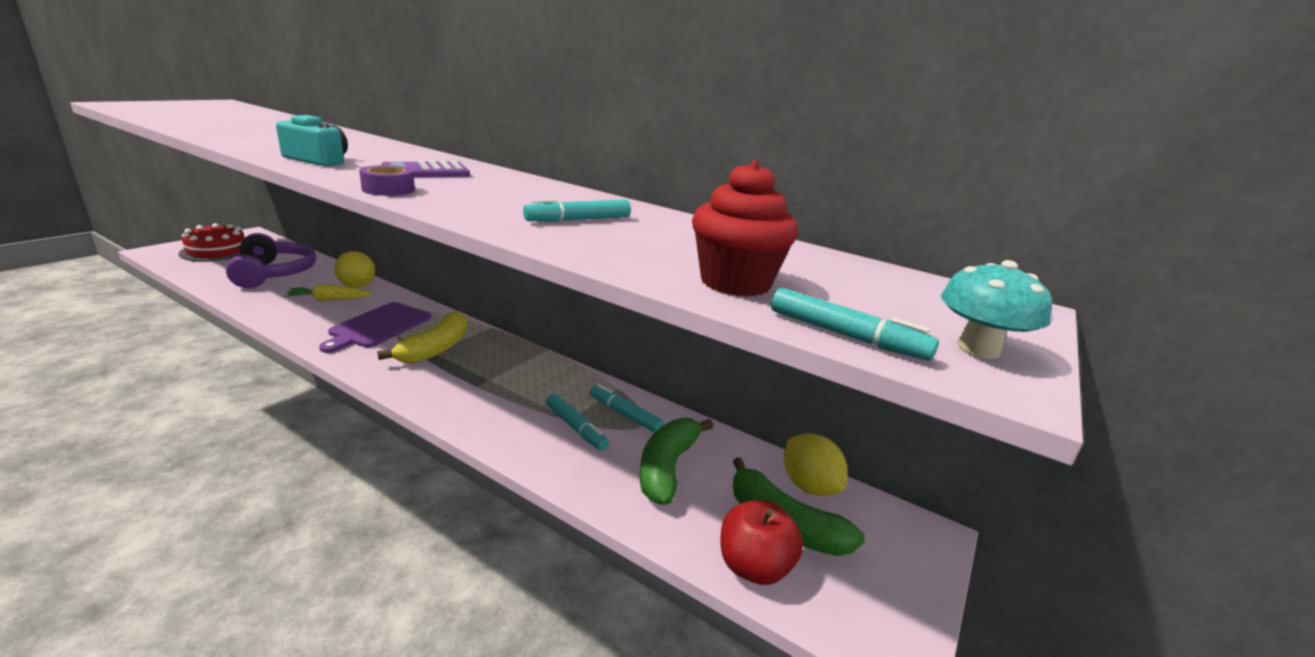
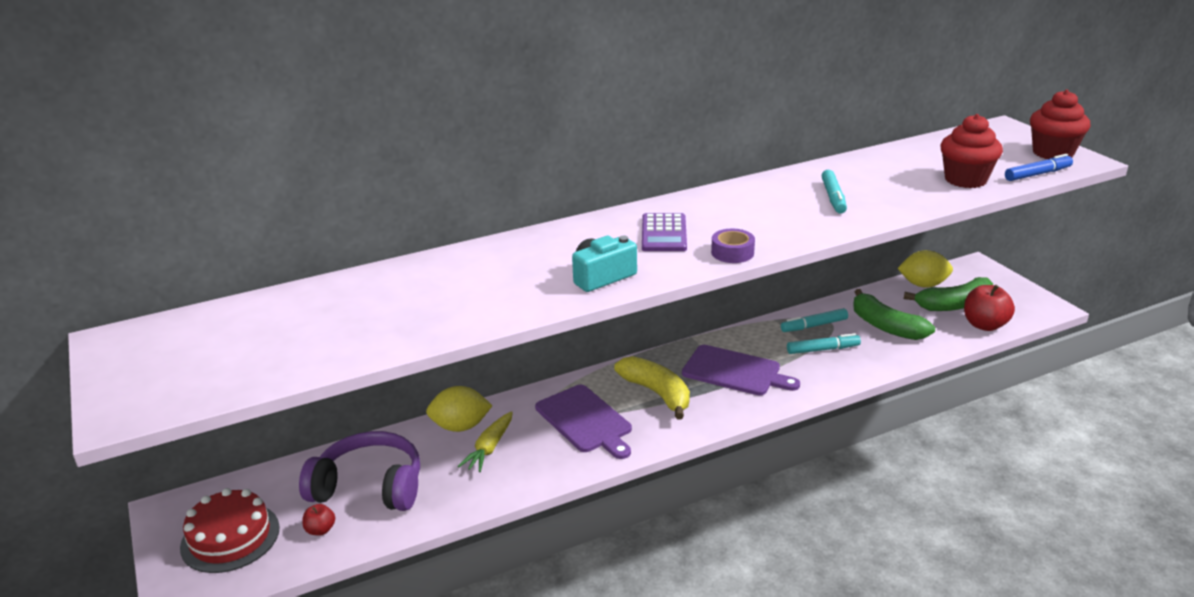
camera: 55 degrees left, 5 degrees up
turquoise marker [771,288,939,361] -> blue marker [1005,154,1073,181]
turquoise mushroom [941,260,1052,359] -> red cupcake [1030,90,1090,159]
none -> red apple [302,504,335,535]
none -> purple cutting board [682,345,800,396]

